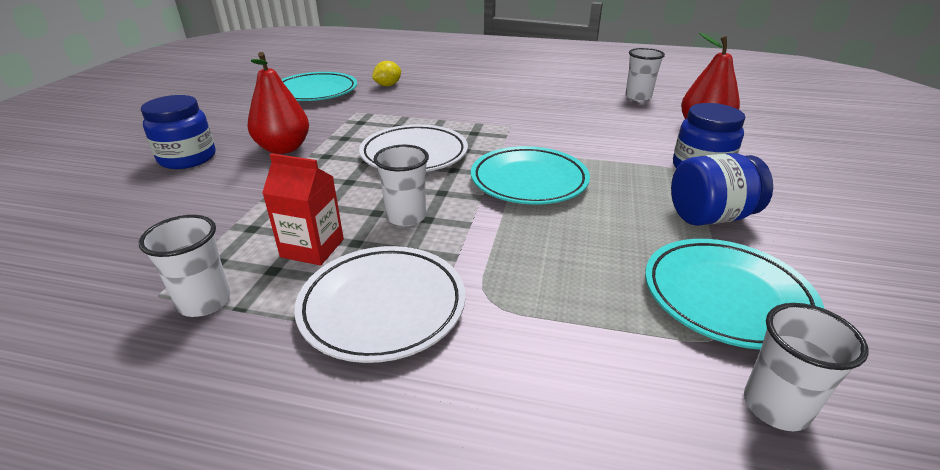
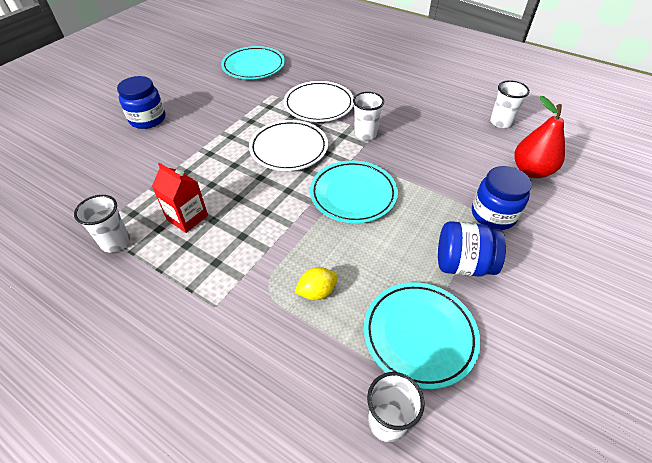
camera: 20 degrees right, 15 degrees up
red pear [247,52,309,154] -> none
white plate [294,246,465,363] -> white plate moved to [284,81,354,122]
yellow lemon [372,61,401,86] -> yellow lemon moved to [295,267,338,300]
white cup [373,145,429,226] -> white cup moved to [353,92,384,140]

